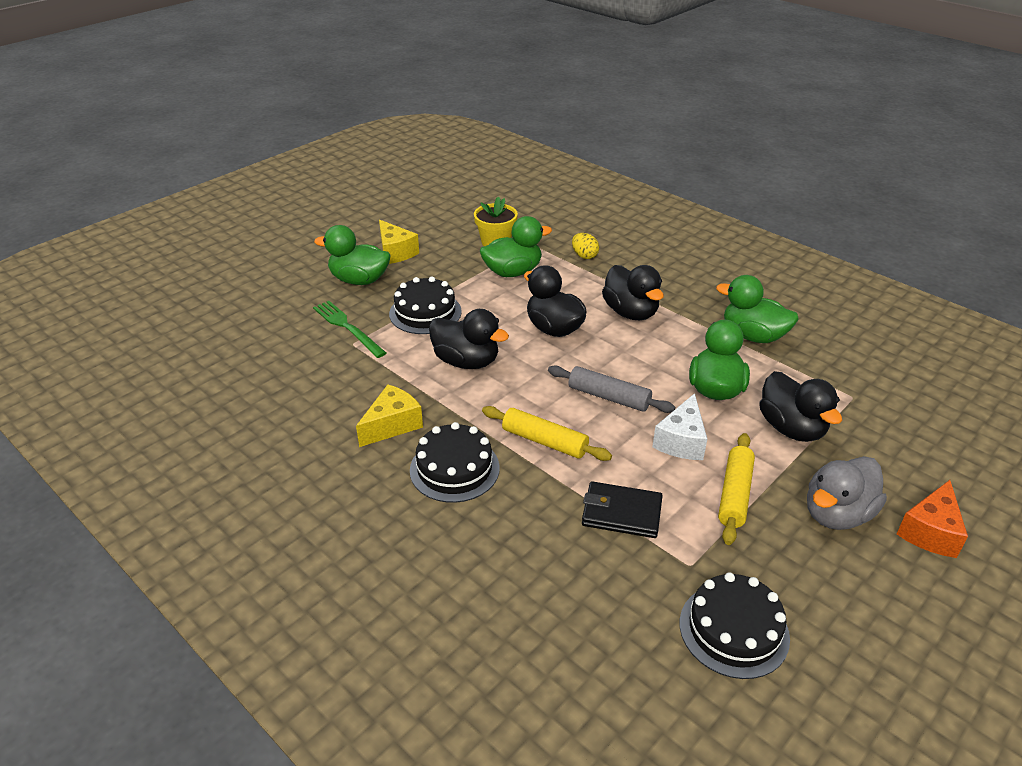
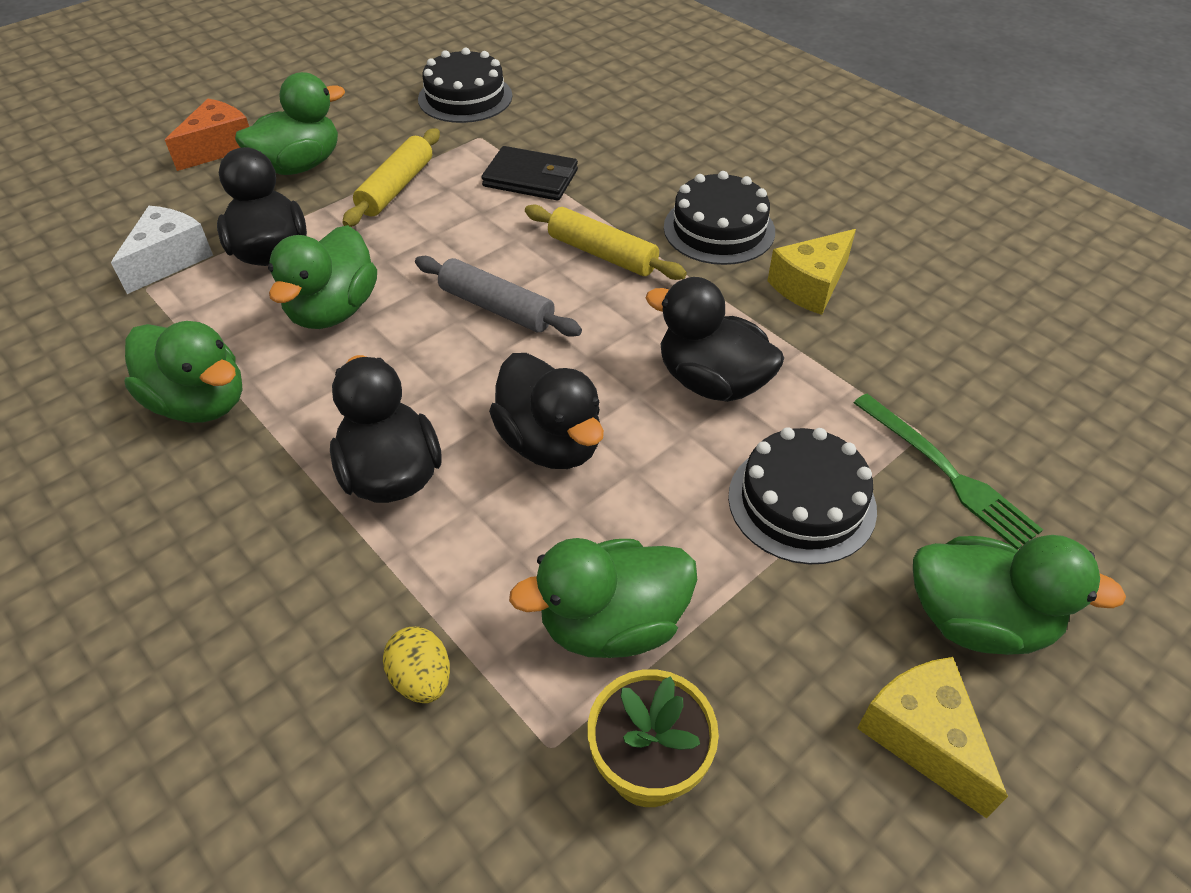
camera: 175 degrees left, 10 degrees up
white cheese [652,393,707,460] -> white cheese moved to [111,206,213,294]
grey duck [807,456,887,530] -> green duck [235,72,345,175]

